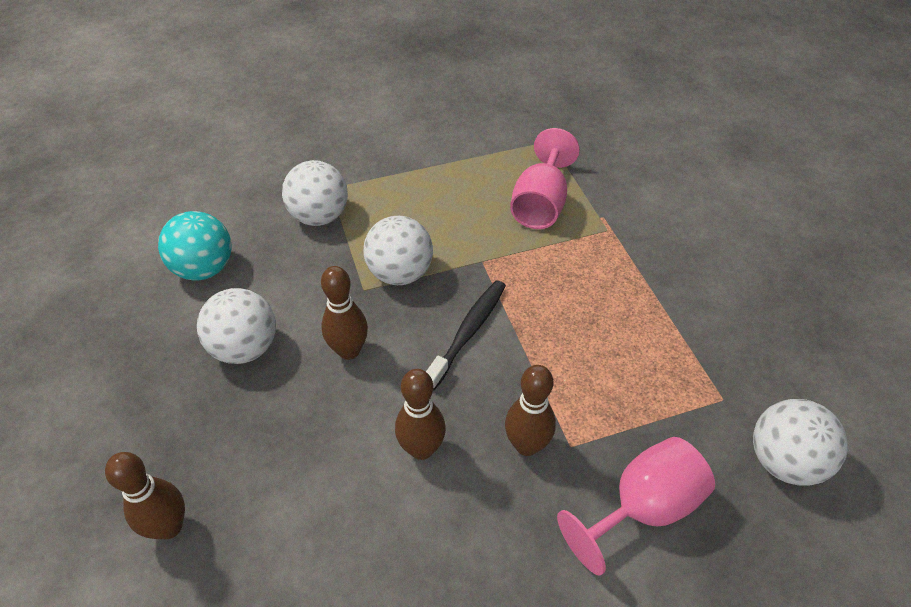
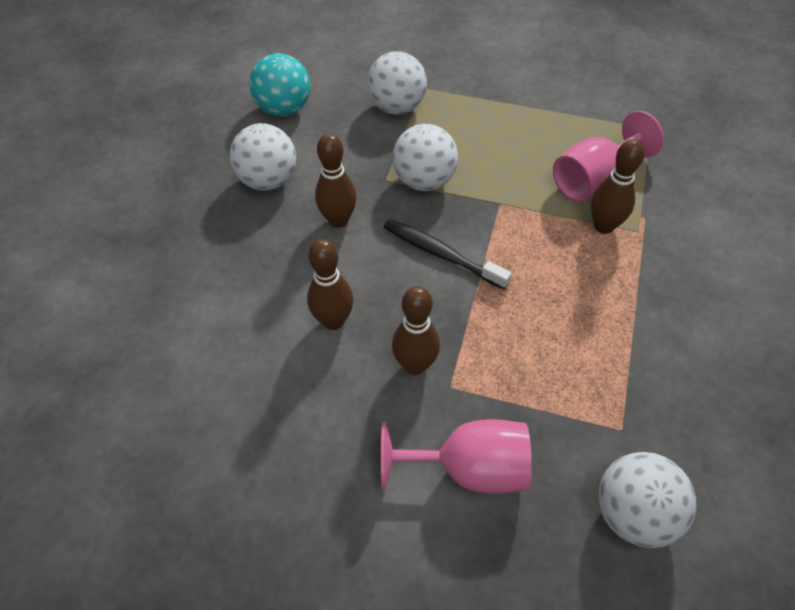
camera: 35 degrees right, 5 degrees up
brown bowling pin [105,452,185,539] -> brown bowling pin moved to [591,139,645,234]
black toothbrush [426,280,506,391] -> black toothbrush turned 120 degrees counterclockwise [384,219,512,290]

